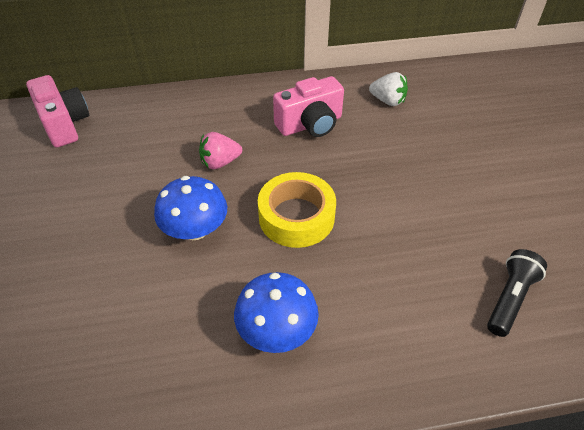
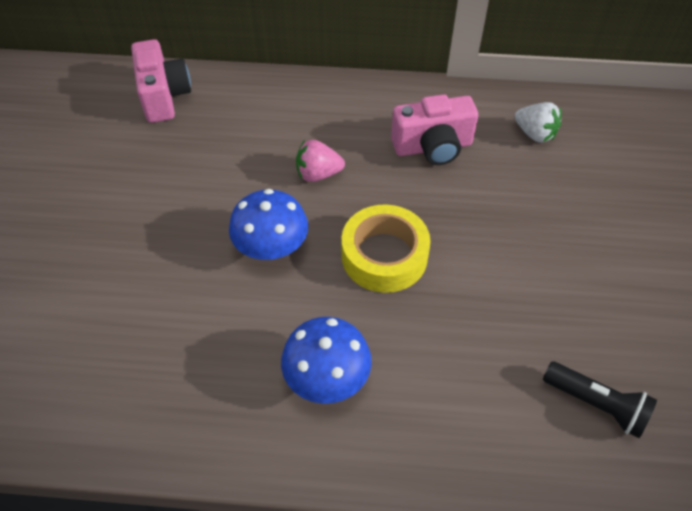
camera: 15 degrees right, 5 degrees up
black flashlight [487,249,547,337] -> black flashlight turned 75 degrees clockwise [543,361,657,438]

